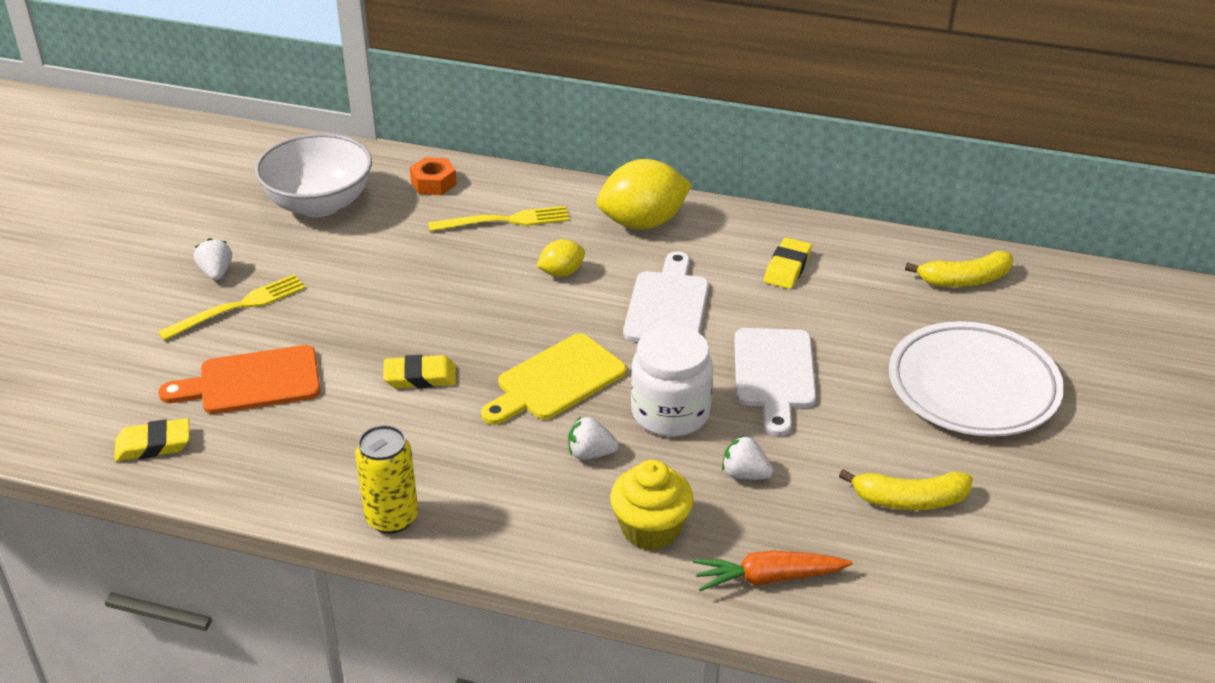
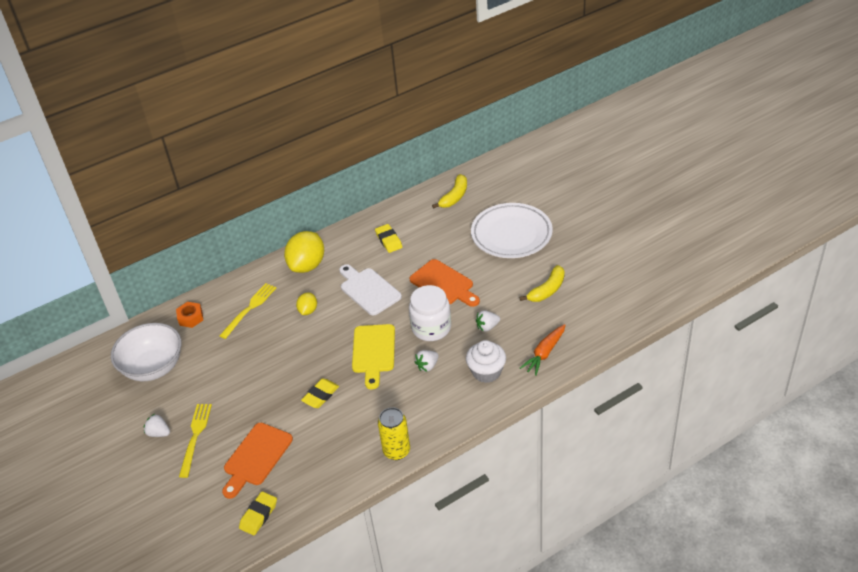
camera: 45 degrees left, 5 degrees up
yellow cupcake [610,460,694,550] -> white cupcake [466,340,506,383]
white cutting board [735,328,816,436] -> orange cutting board [410,259,480,307]

